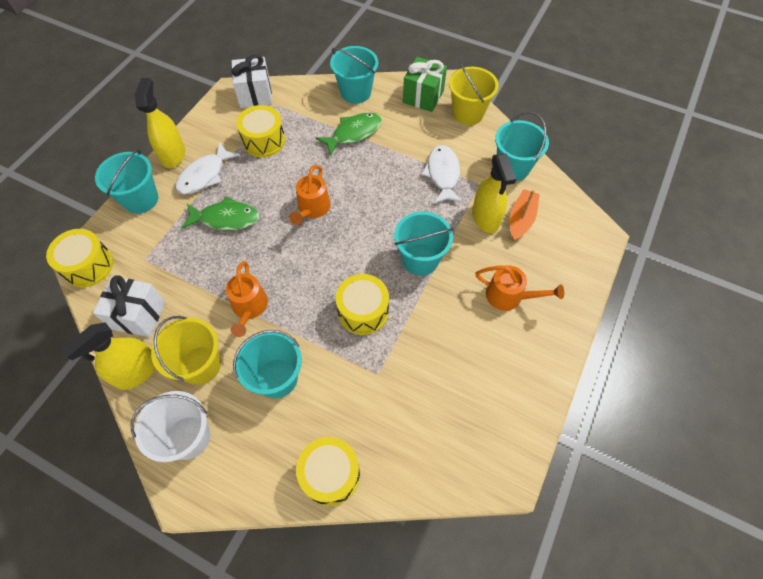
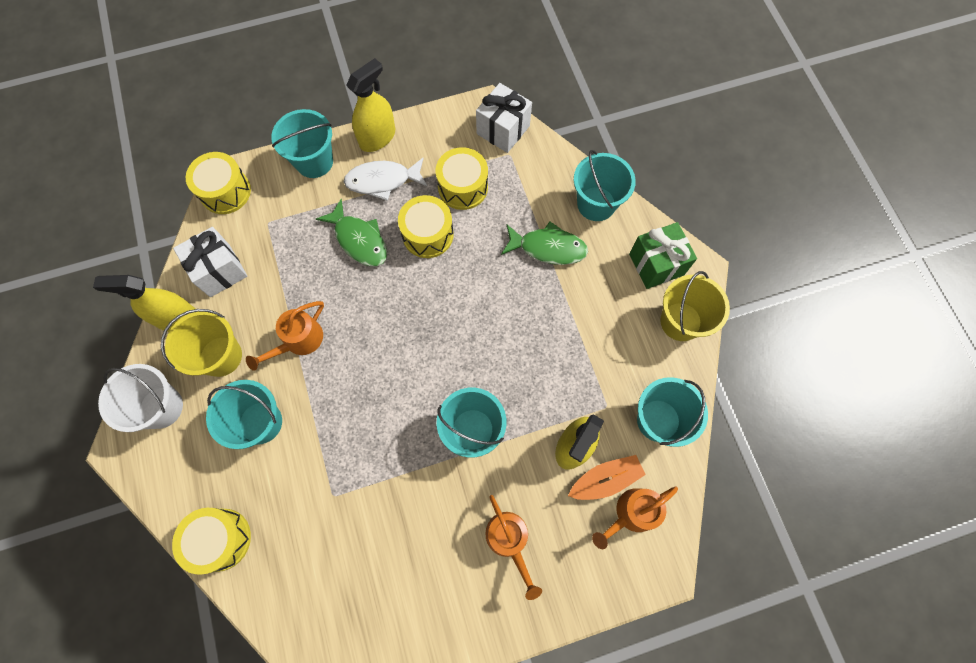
camera: 45 degrees right, 10 degrees up
orange watering can [289,165,331,225] -> orange watering can moved to [592,486,678,549]
yellow drum [336,274,389,335] -> yellow drum moved to [398,195,454,258]
white fish [421,145,463,204] -> none

